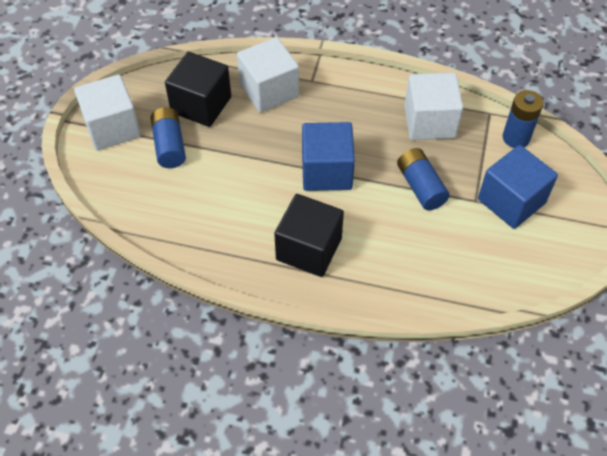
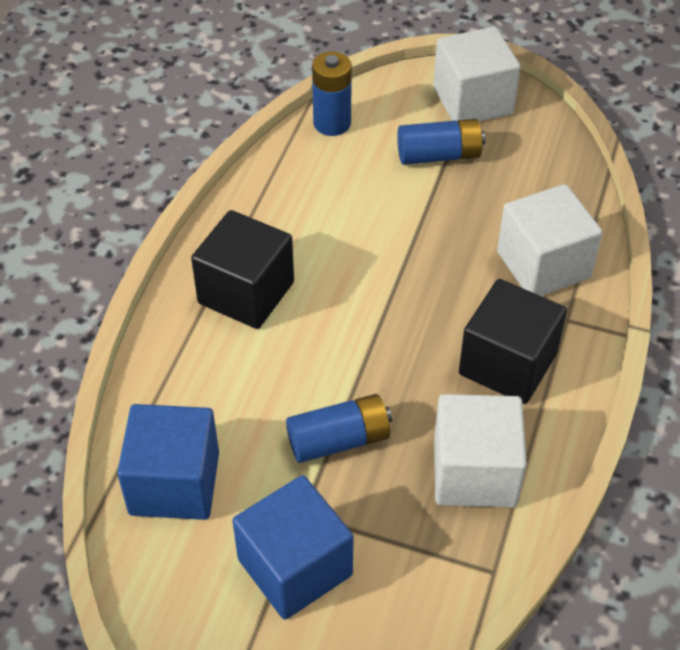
camera: 95 degrees right, 5 degrees down
black cube [165,52,231,127] -> black cube moved to [459,279,567,404]
blue cube [302,122,355,191] -> blue cube moved to [117,404,219,520]
blue battery [503,90,543,148] -> blue battery moved to [312,52,352,136]

